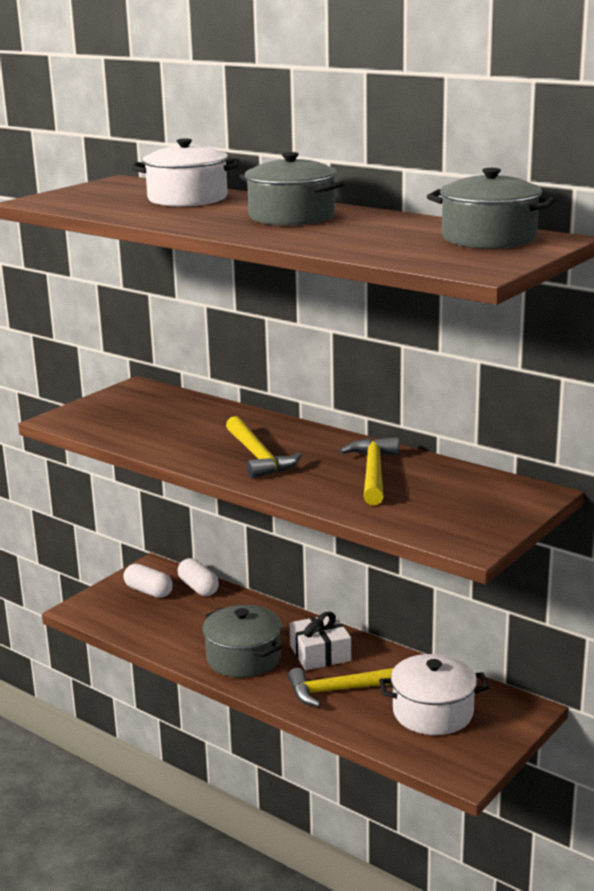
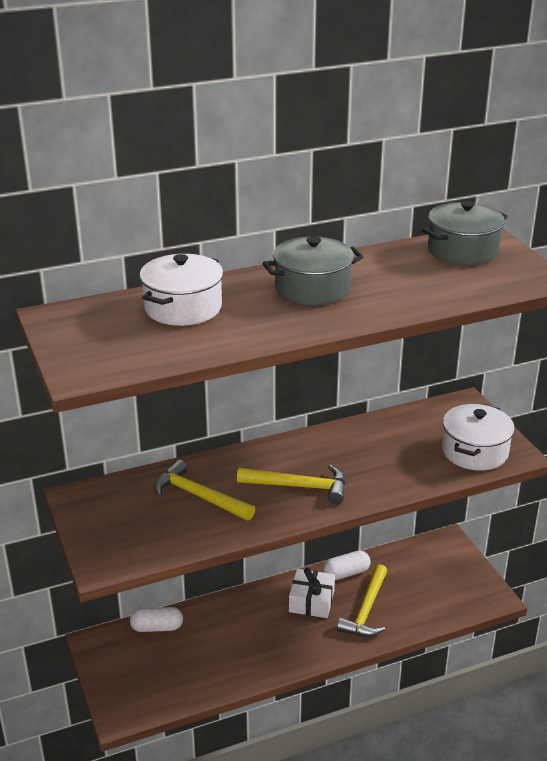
camera: 60 degrees left, 10 degrees up
white capsule [124,564,173,598] -> white capsule moved to [323,550,370,580]
grey pot [202,605,282,678] -> none
yellow hammer [339,437,399,505] -> yellow hammer moved to [154,460,255,521]
white pot [379,654,489,735] -> white pot moved to [442,404,515,471]

